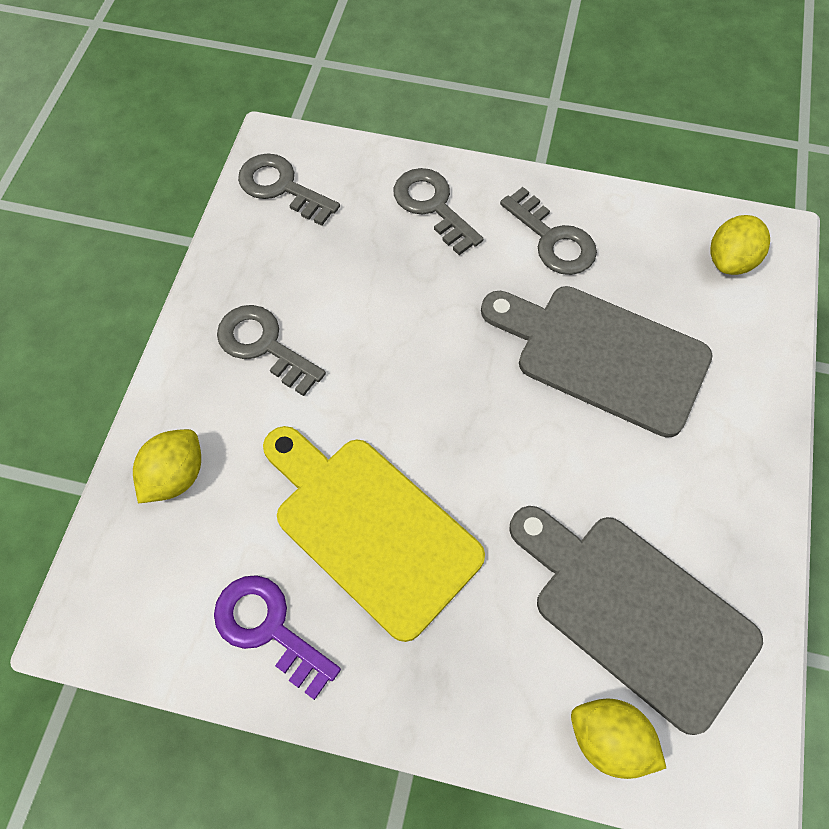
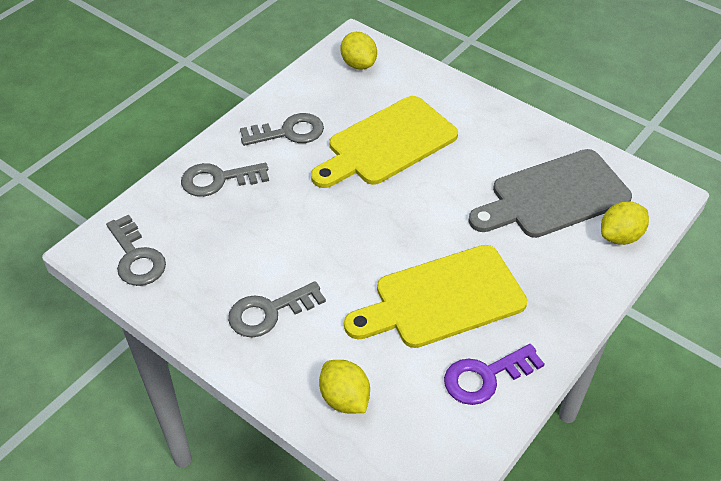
camera: 65 degrees left, 15 degrees down
grey key [238,153,340,226] -> grey key turned 90 degrees counterclockwise [106,215,166,286]
grey cutting board [481,286,713,438] -> yellow cutting board [311,96,458,188]

